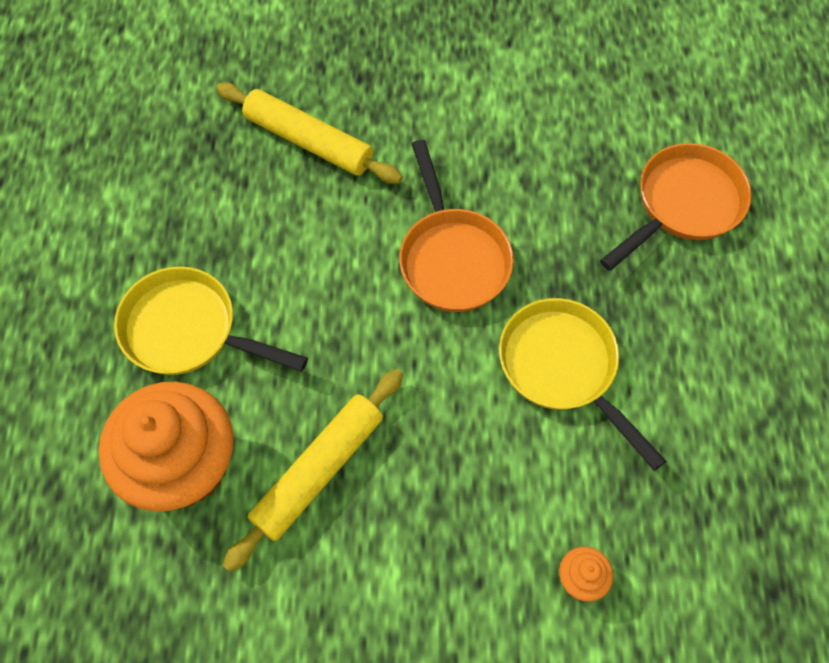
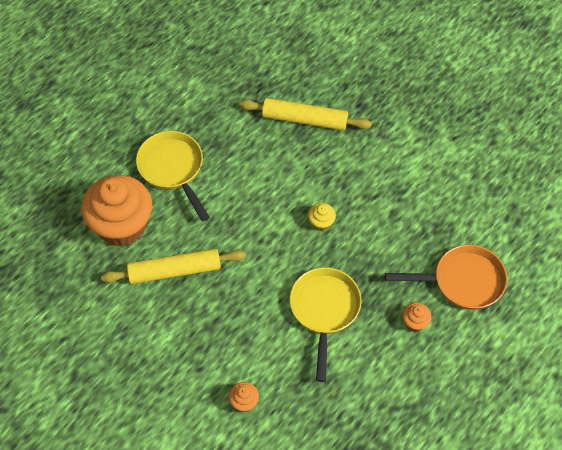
camera: 40 degrees right, 5 degrees down
yellow rolling pin [216,82,403,184] -> yellow rolling pin turned 60 degrees counterclockwise [239,98,372,130]
orange pan [399,140,514,312] -> yellow cupcake [308,203,336,231]
none -> orange cupcake [402,303,432,332]

